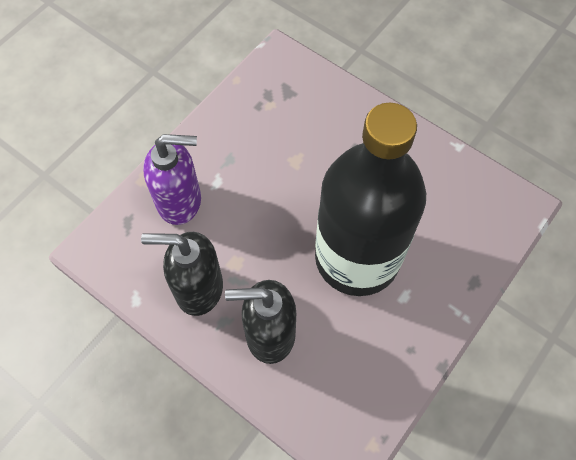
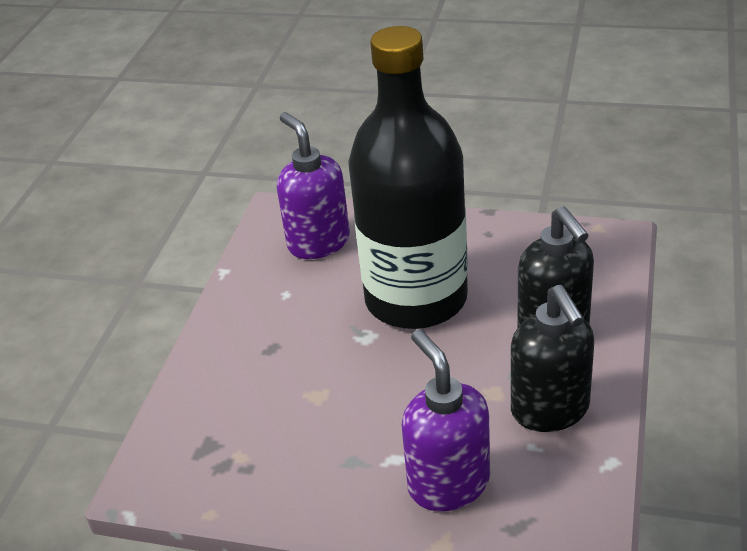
camera: 110 degrees left, 25 degrees down
none -> purple soap dispenser [277,112,350,259]

